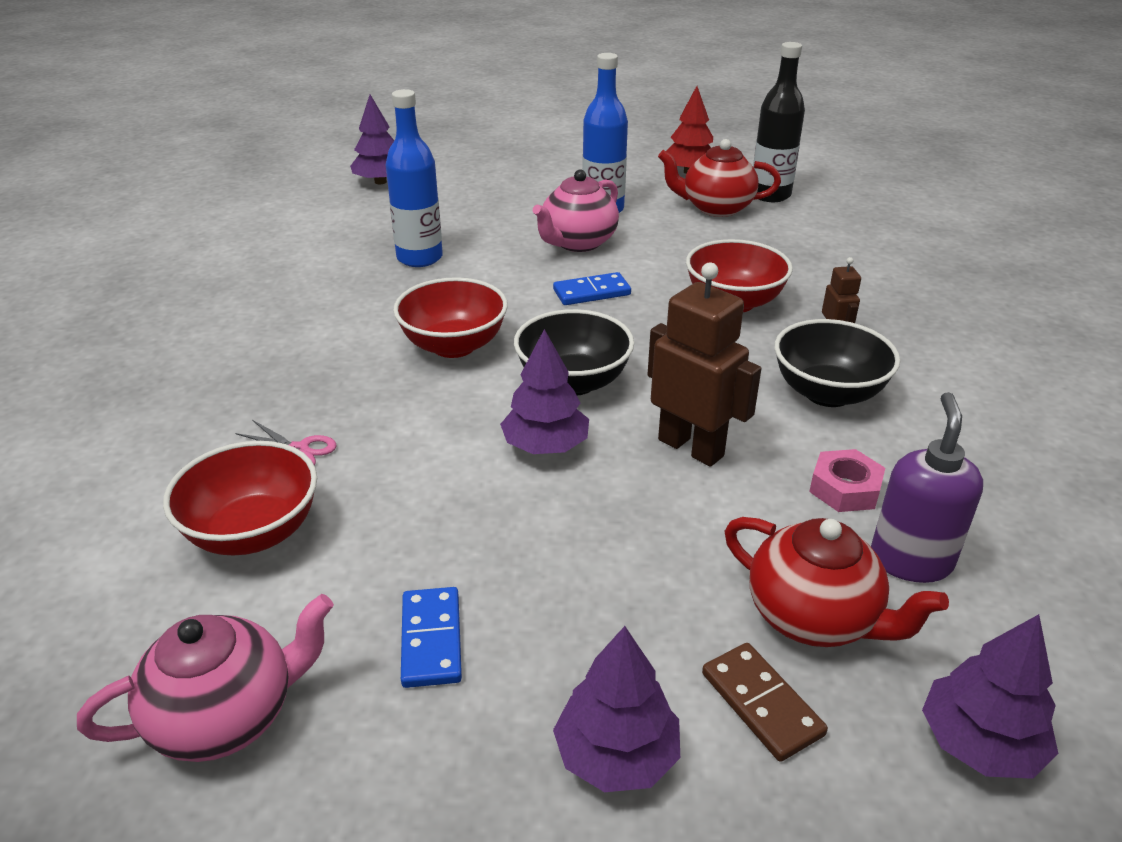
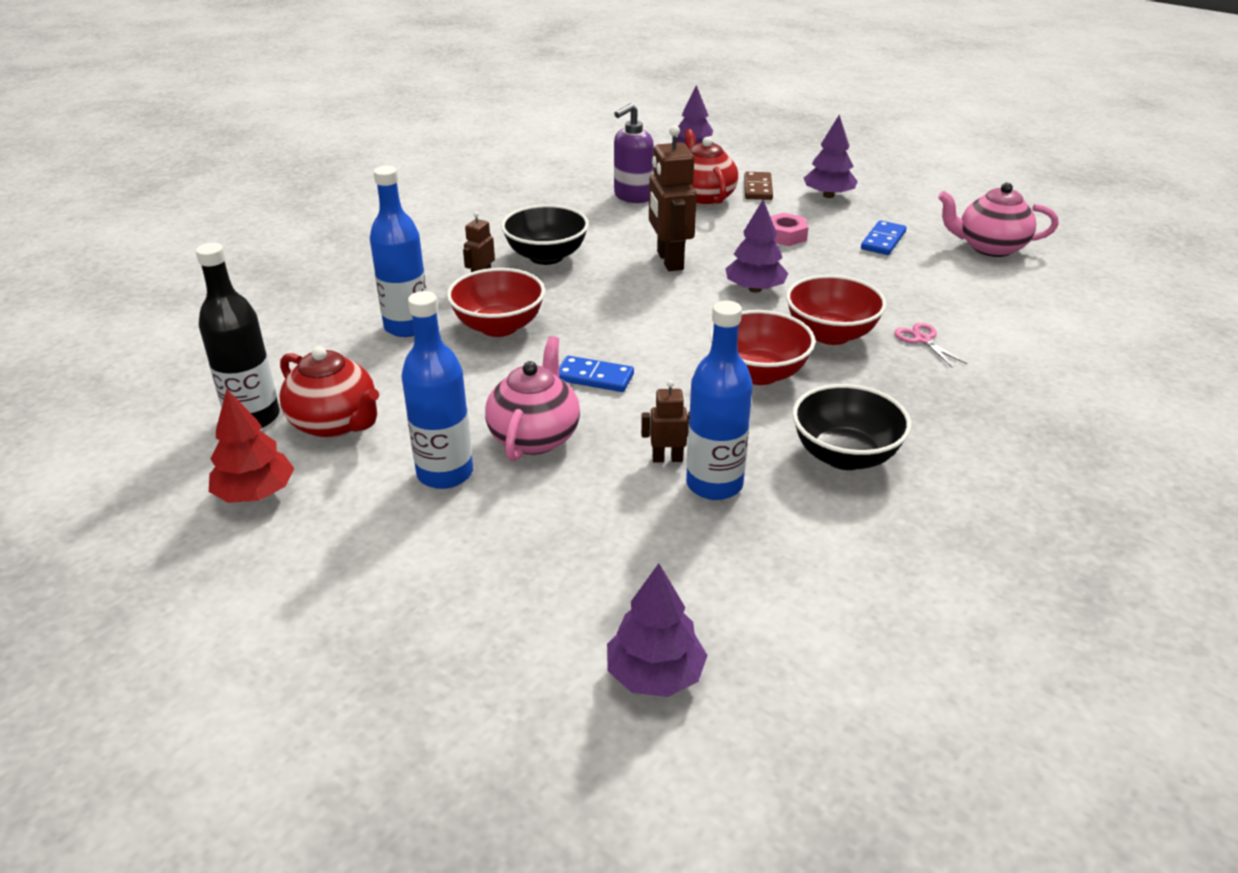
camera: 145 degrees left, 0 degrees up
red bowl [163,441,317,555] -> red bowl moved to [786,275,887,345]
black bowl [514,309,634,396] -> black bowl moved to [792,384,911,470]
pink teapot [533,169,619,252] -> pink teapot turned 60 degrees counterclockwise [485,336,580,461]
pink nut [809,449,885,512] -> pink nut moved to [770,213,809,246]
none -> blue bottle [370,166,427,337]
none -> brown robot [641,380,690,463]

